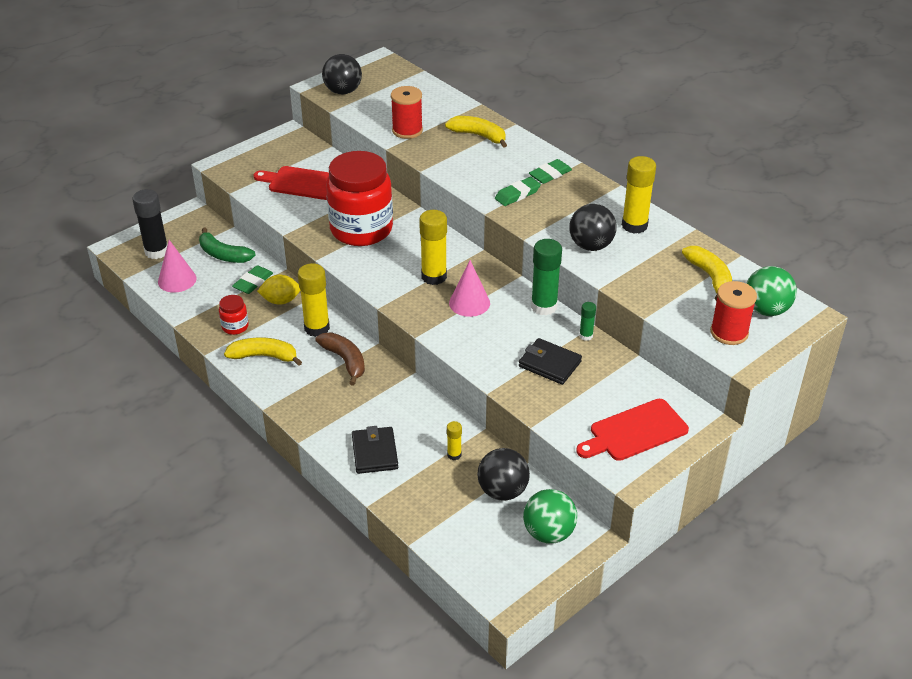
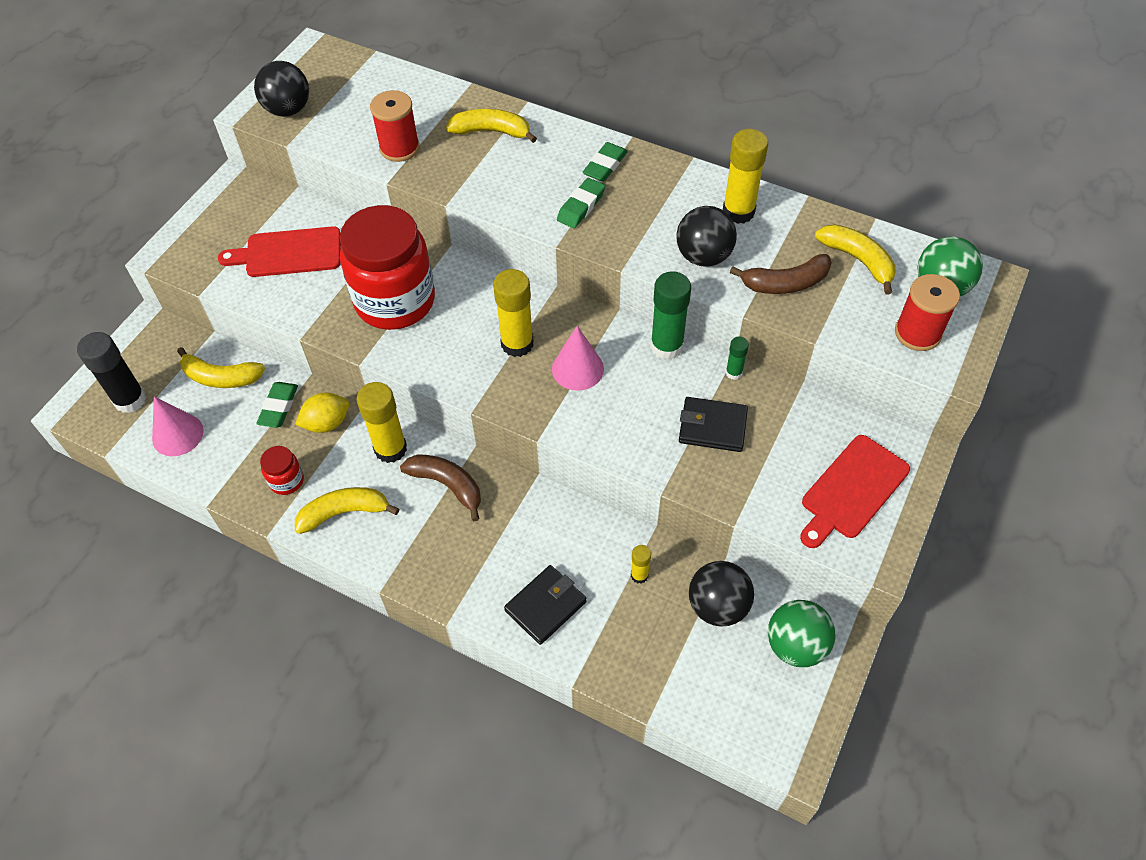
camera: 20 degrees left, 15 degrees up
green banana [199,227,255,263] -> yellow banana [177,347,265,388]
black wallet [352,426,398,474] -> black wallet turned 75 degrees clockwise [504,565,586,645]
none -> brown banana [730,254,832,294]

